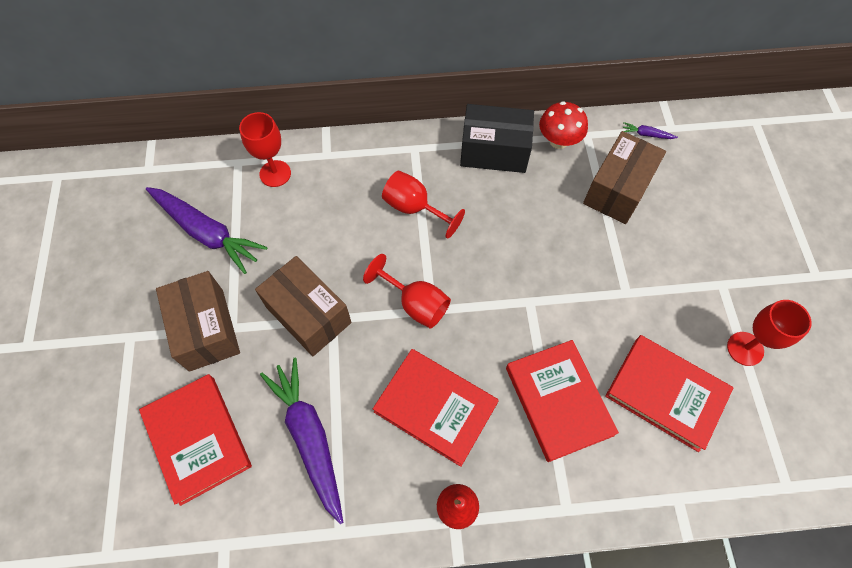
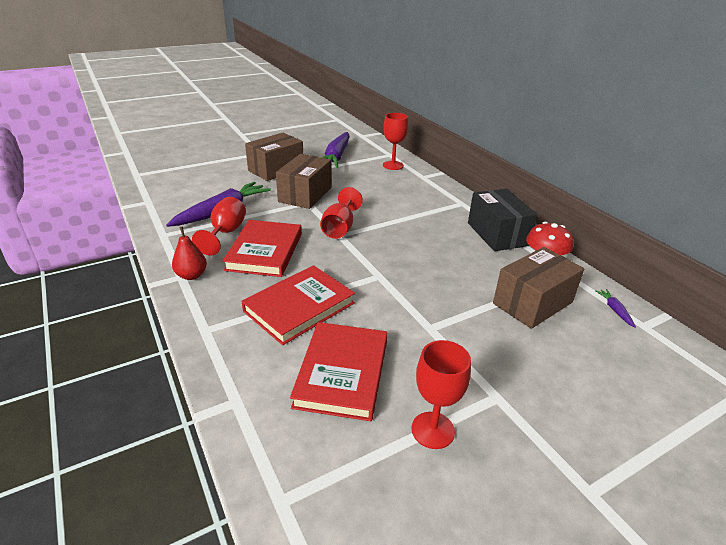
camera: 65 degrees right, 30 degrees down
red book [139,374,252,506] -> none
red goblet [382,171,465,239] -> red goblet moved to [192,197,246,256]
brown box [583,131,666,224] -> brown box turned 45 degrees counterclockwise [493,247,585,329]

